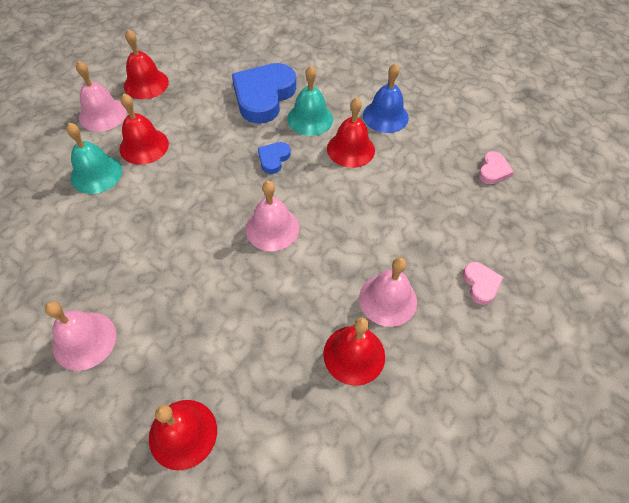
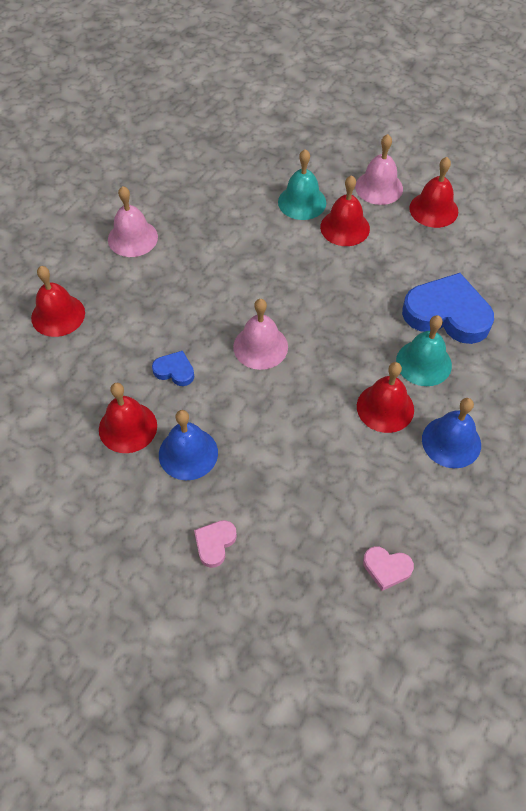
camera: 85 degrees right, 0 degrees up
blue heart [258,142,291,174] -> blue heart moved to [152,351,194,386]
pink bell [359,257,417,327] -> blue bell [159,410,218,480]
pink heart [463,262,503,305] -> pink heart turned 135 degrees clockwise [194,520,237,568]

